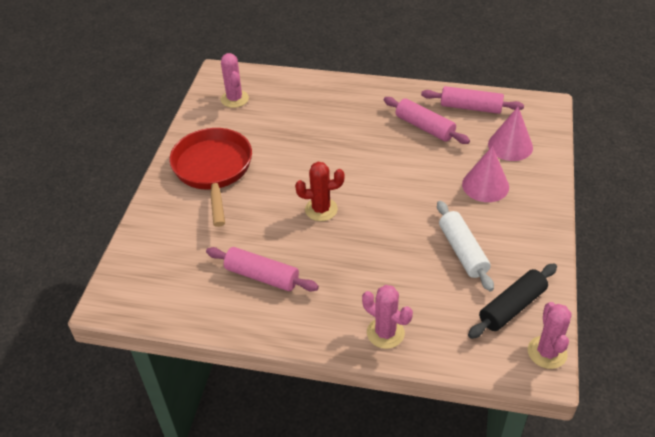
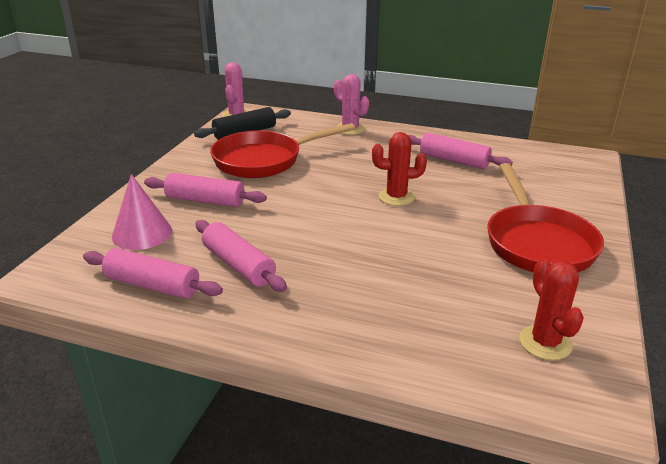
camera: 175 degrees left, 15 degrees down
pink cactus [221,53,249,108] -> red cactus [519,259,584,360]
white rolling pin [437,201,494,291] -> red pan [210,123,355,178]
pink cone [462,146,509,202] -> pink rolling pin [144,173,267,207]

